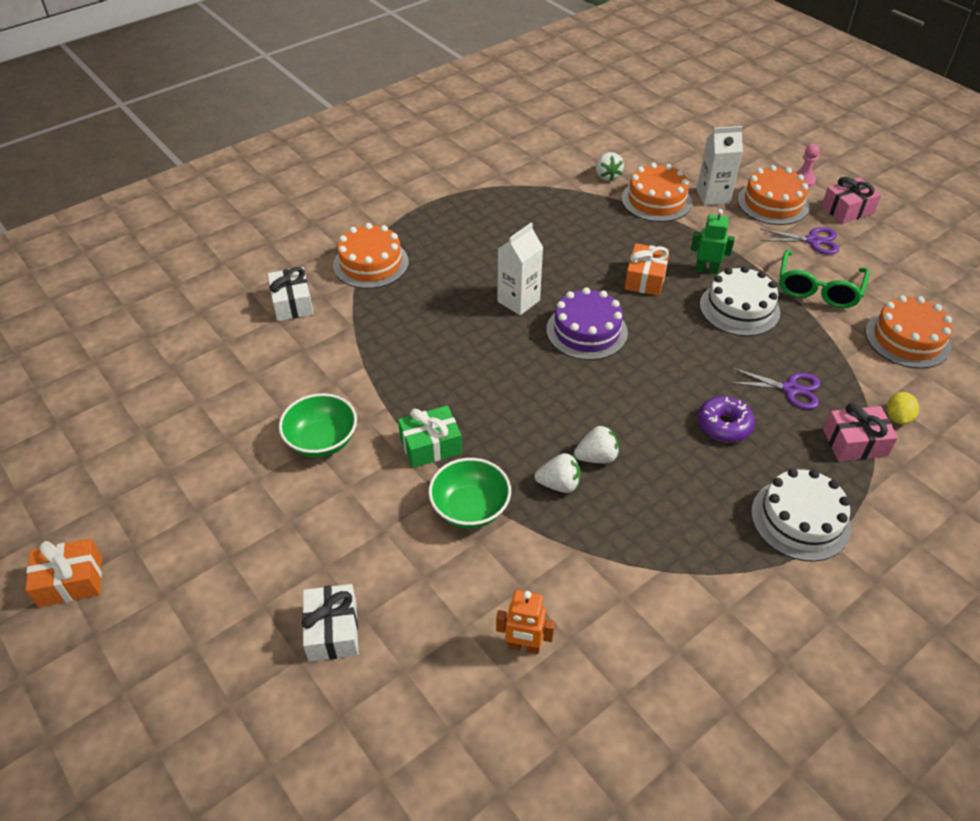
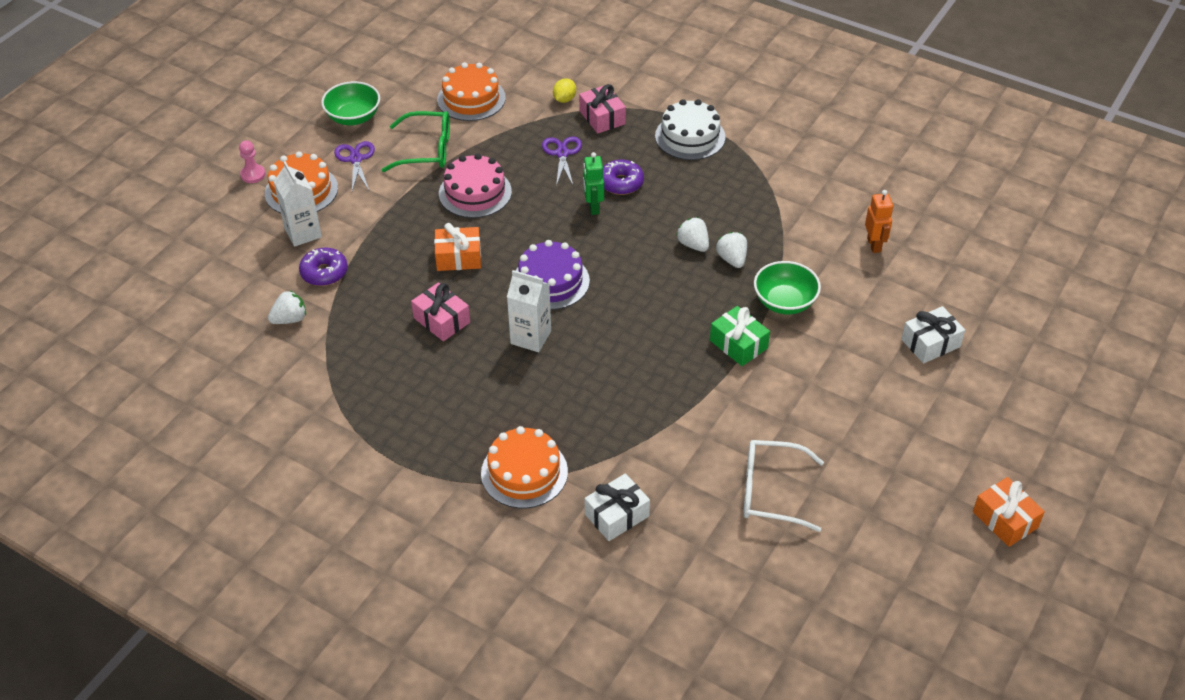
camera: 110 degrees left, 0 degrees up
green bowl [279,393,357,457] -> green bowl moved to [321,81,380,125]
orange cake [622,163,692,222] -> purple donut [299,248,348,286]
green robot [691,209,735,274] -> green robot moved to [583,152,604,215]
white cake [700,266,780,336] -> pink cake [439,153,512,218]
pink gift [822,177,881,224] -> pink gift moved to [411,282,470,341]
yellow lemon [887,392,919,425] -> yellow lemon turned 60 degrees counterclockwise [553,78,576,103]
none -> white glasses [743,440,824,532]

